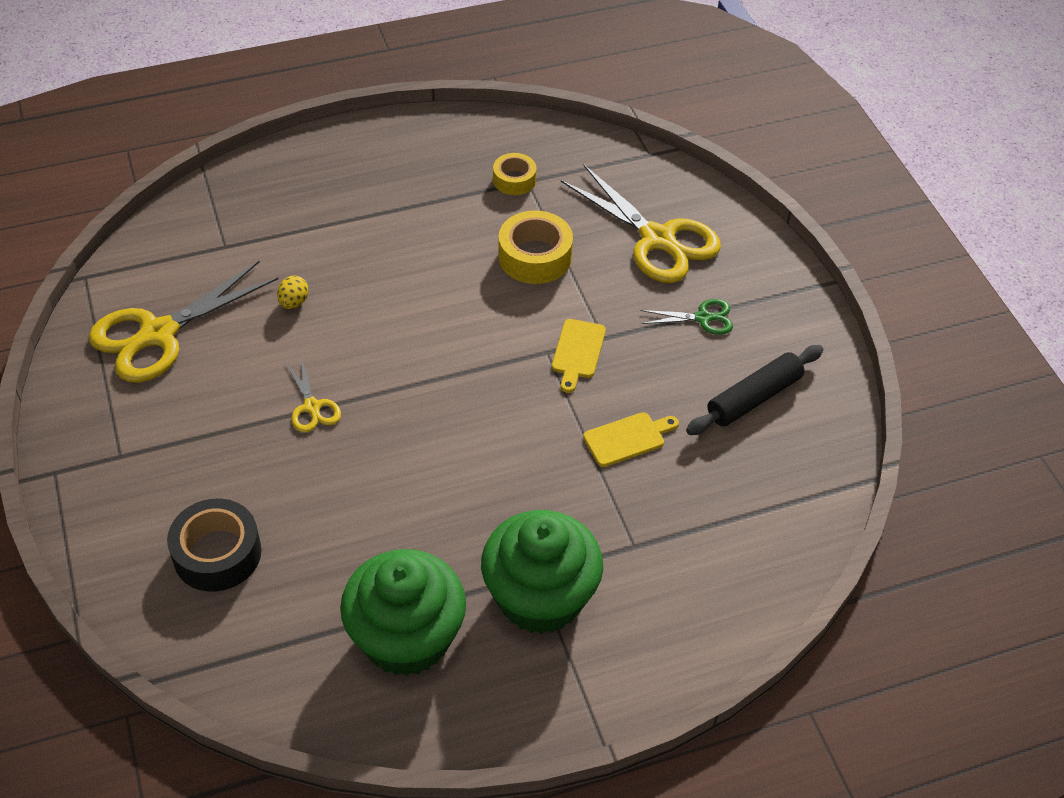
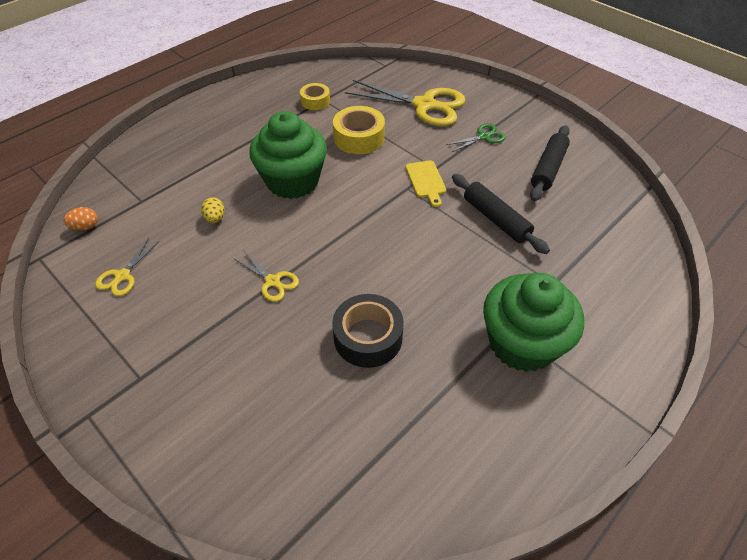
camera: 25 degrees left, 0 degrees up
yellow scissors [89,261,278,383] -> yellow scissors [95,238,159,296], size x0.48
black tape [167,499,262,592] -> black tape moved to [332,294,404,368]
green cupcake [340,549,466,676] -> green cupcake moved to [249,111,327,199]
yellow cutting board [583,412,679,467] -> black rolling pin [452,174,550,254]
none -> orange egg [63,207,97,230]

